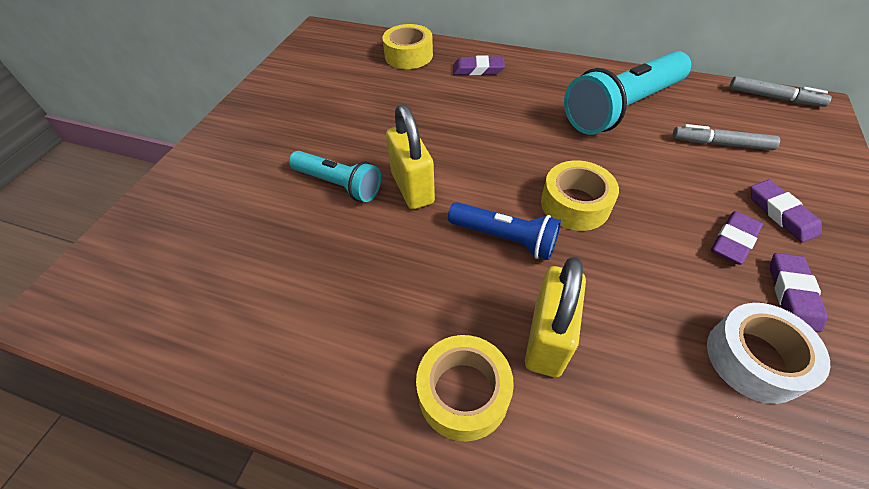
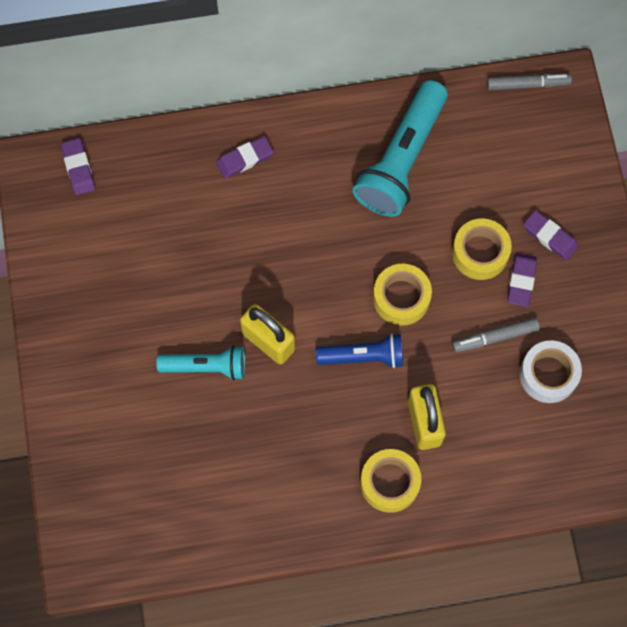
camera: 30 degrees left, 20 degrees up
yellow tape [382,24,433,69] -> yellow tape moved to [452,218,512,280]
grey marker [673,124,780,151] -> grey marker moved to [452,318,540,352]
purple eraser [770,253,828,332] -> purple eraser moved to [61,138,95,195]

